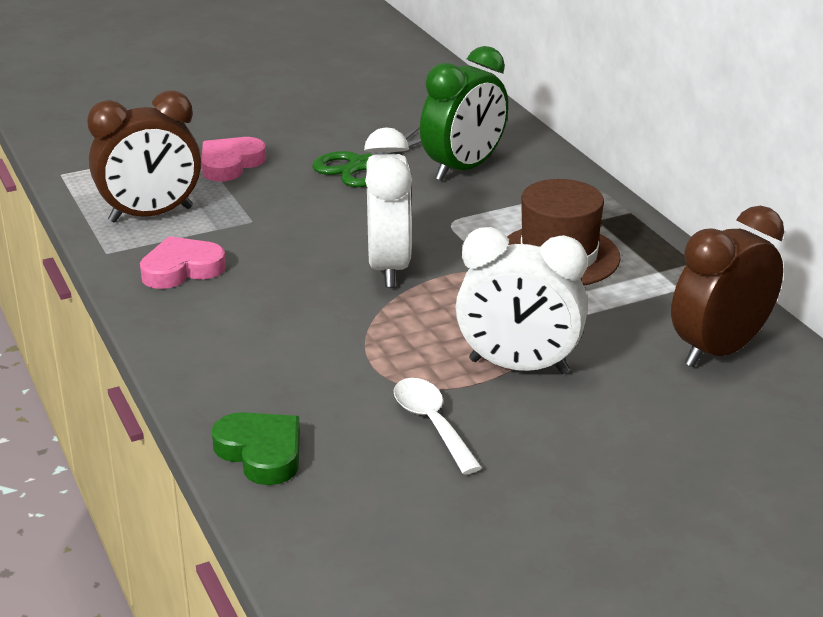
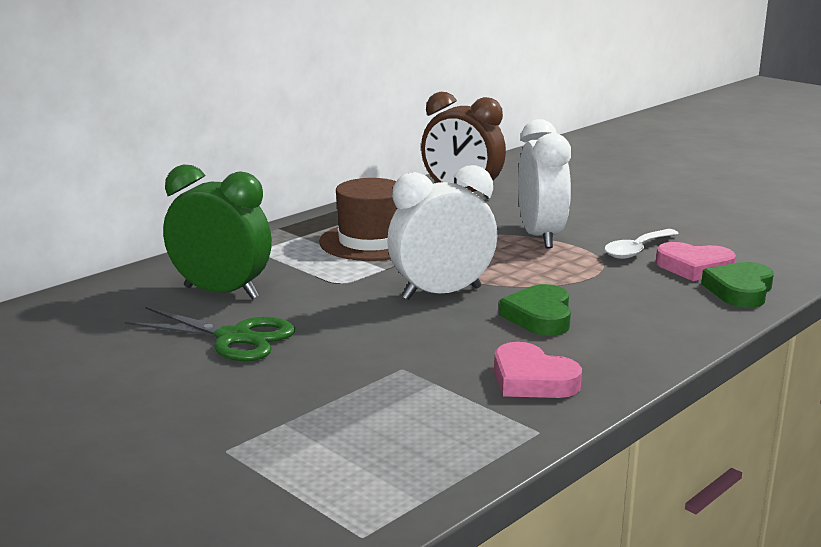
camera: 110 degrees left, 10 degrees down
brown clock [87,90,201,223] -> none
pink heart [201,137,266,181] -> pink heart moved to [656,242,736,281]
none -> green heart [499,284,571,336]

